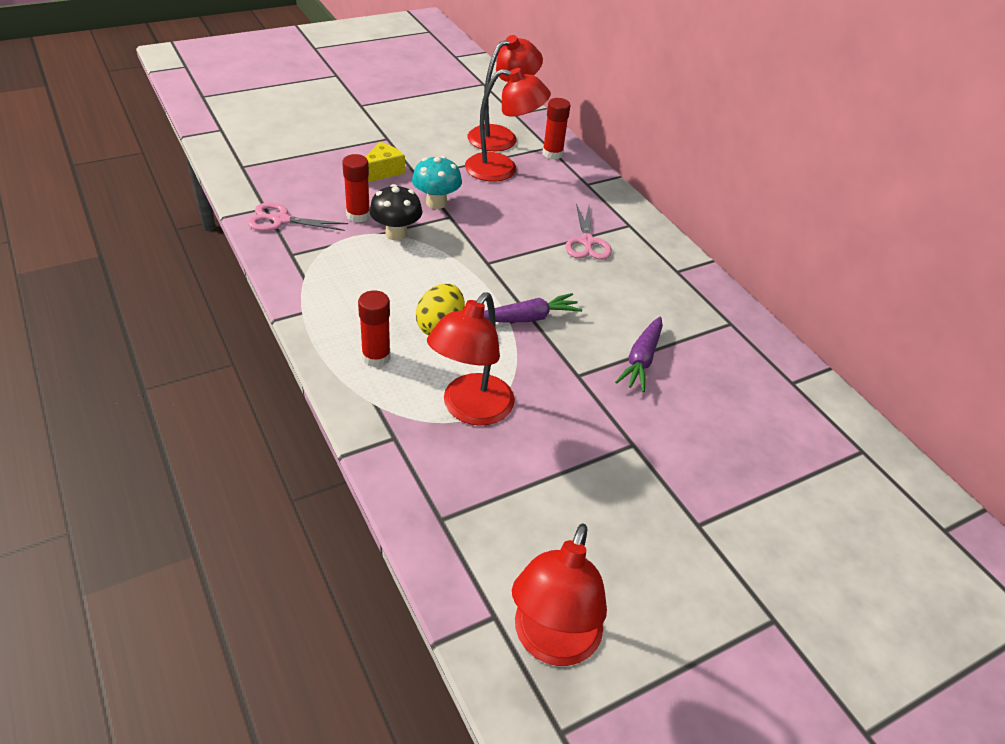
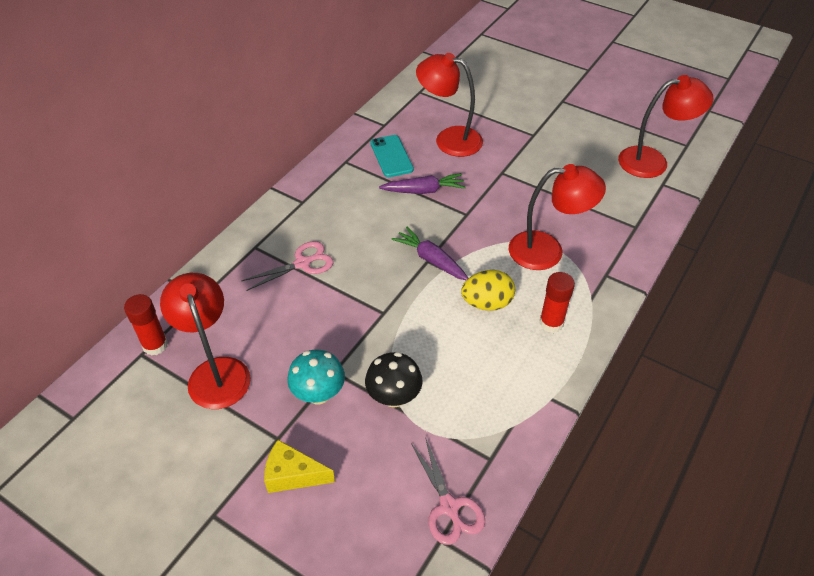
camera: 115 degrees left, 5 degrees up
red glue stick [342,154,370,223] -> none
red lamp [468,35,543,152] -> red lamp moved to [416,53,483,157]
none -> turquoise phone [370,135,414,177]

